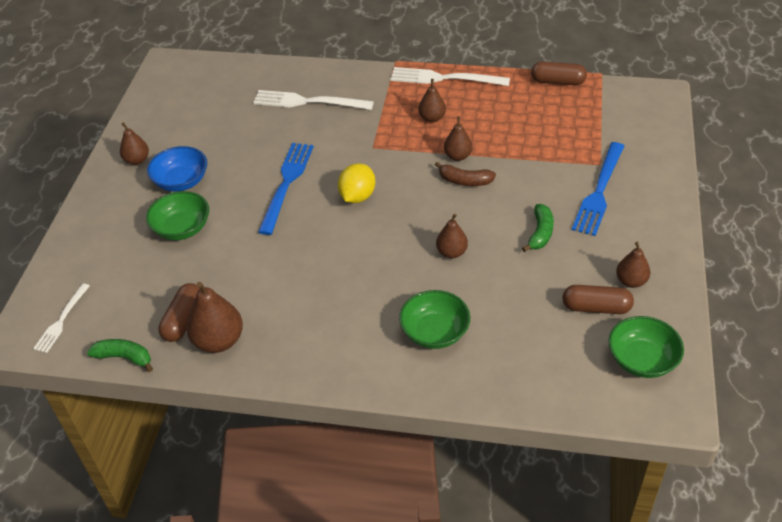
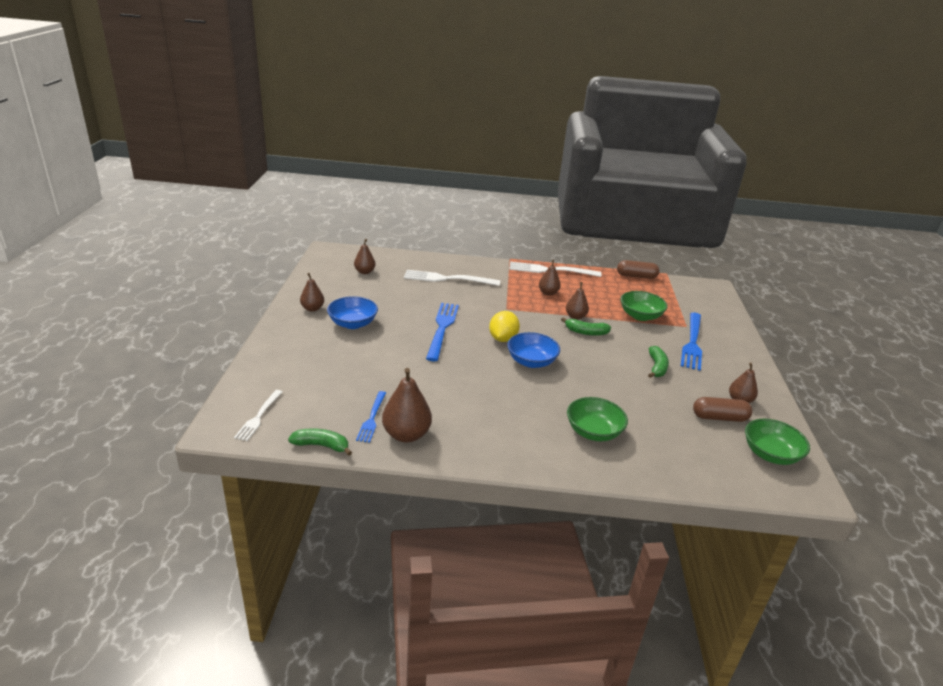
camera: 10 degrees left, 15 degrees down
green bowl [146,191,209,240] -> green bowl moved to [620,291,668,321]
brown capsule [158,283,200,342] -> blue fork [356,391,386,443]
brown banana [435,162,496,186] -> green banana [561,317,611,336]
brown pear [436,214,468,258] -> brown pear moved to [354,239,375,274]
none -> blue bowl [507,332,560,368]

